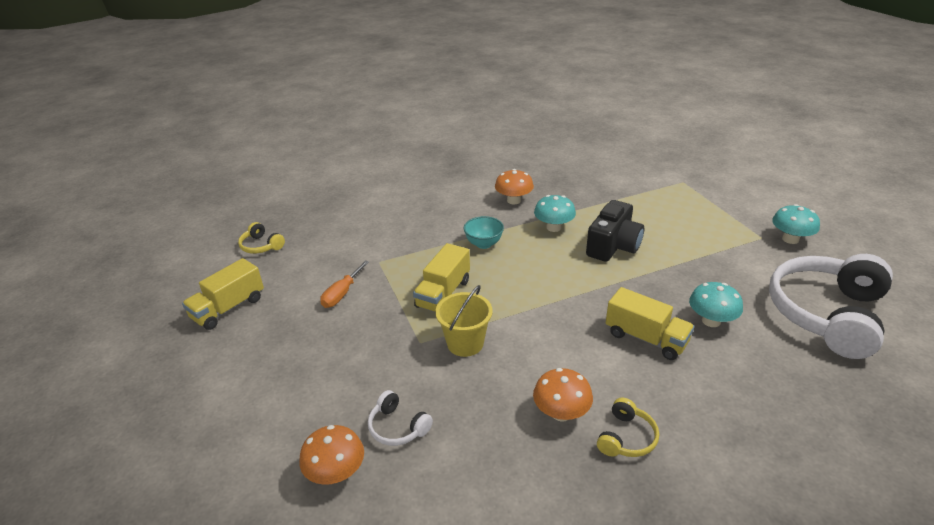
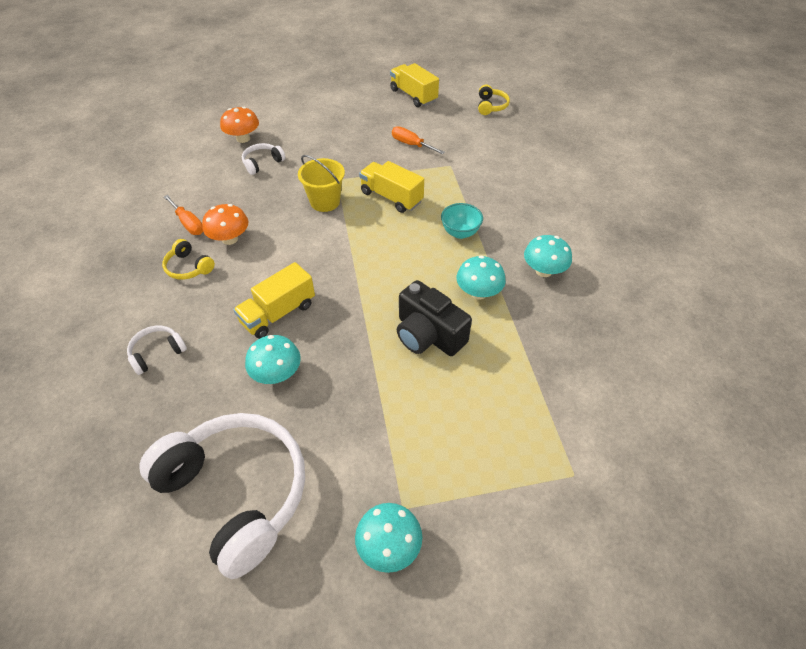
camera: 100 degrees right, 15 degrees up
yellow headphones [238,222,285,254] -> yellow headphones turned 135 degrees clockwise [478,84,510,115]
orange mushroom [495,169,534,204] -> turquoise mushroom [524,235,572,277]
none -> white headphones [127,326,187,375]
none -> orange screwdriver [164,195,203,235]

